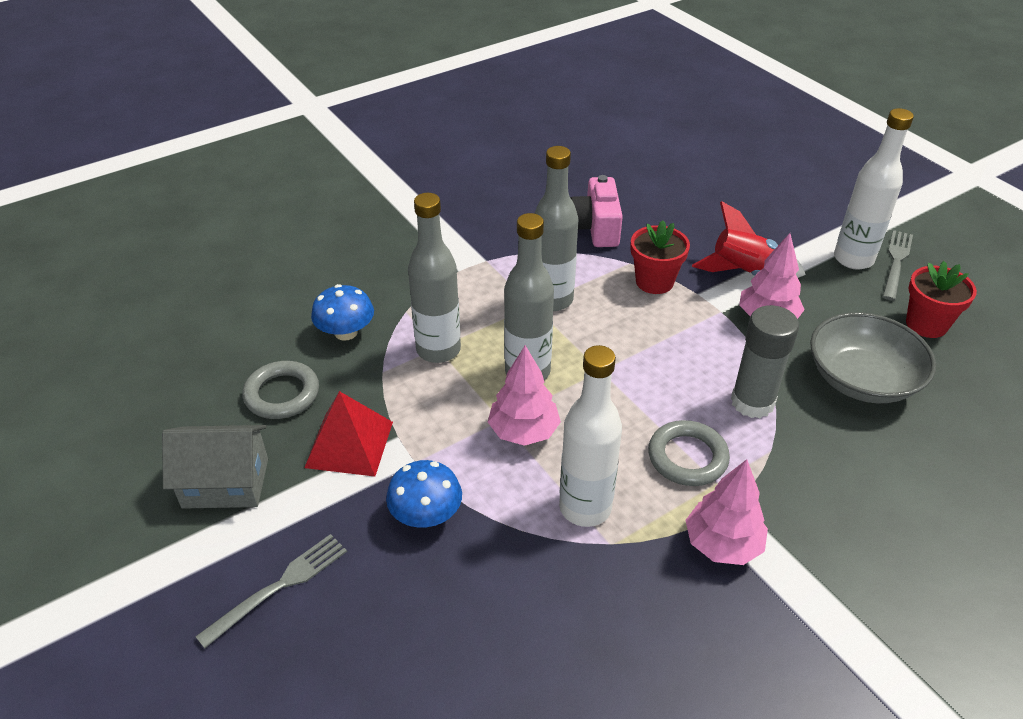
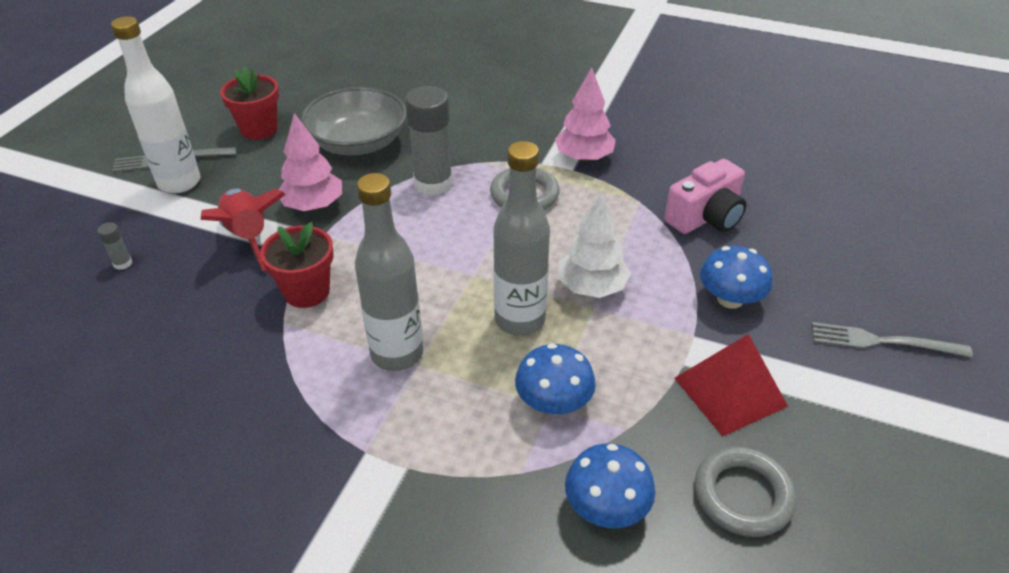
camera: 125 degrees left, 0 degrees up
grey house [162,425,268,509] -> none
grey bottle [408,193,461,363] -> blue mushroom [515,343,596,415]
pink tree [488,345,561,446] -> white tree [558,192,631,298]
white bottle [559,345,622,527] -> none
pink camera [571,175,623,247] -> pink camera moved to [664,159,746,234]
none -> grey glue stick [97,222,132,270]

